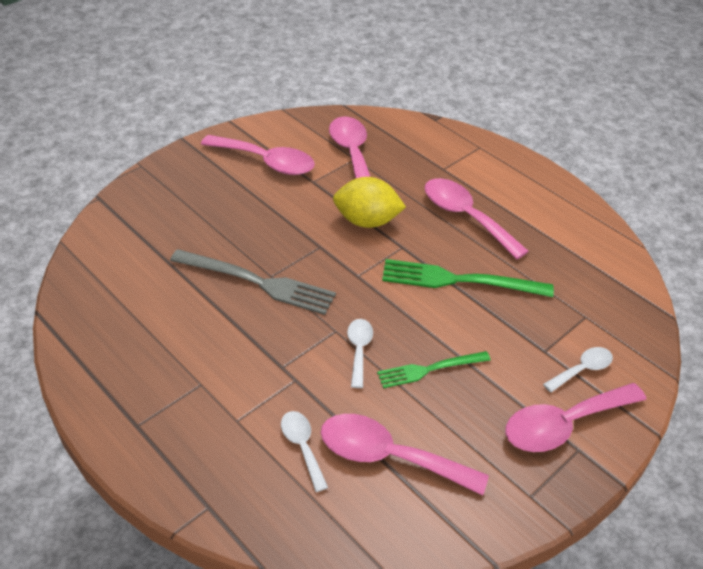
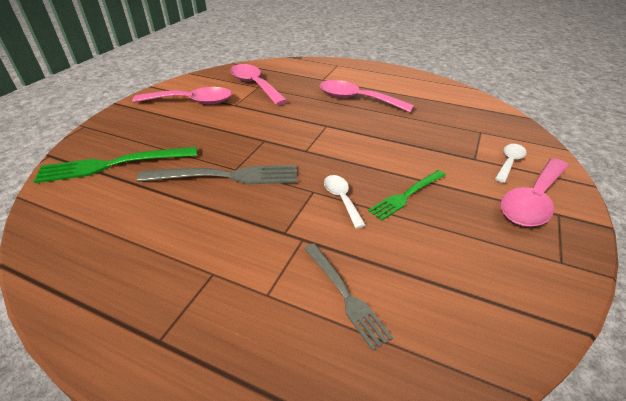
camera: 20 degrees left, 5 degrees down
white spoon [281,411,328,492] -> grey fork [304,243,393,351]
pink spoon [321,414,489,496] -> none
yellow lemon [333,177,406,228] -> none
green fork [382,259,554,297] -> green fork moved to [34,147,197,183]

